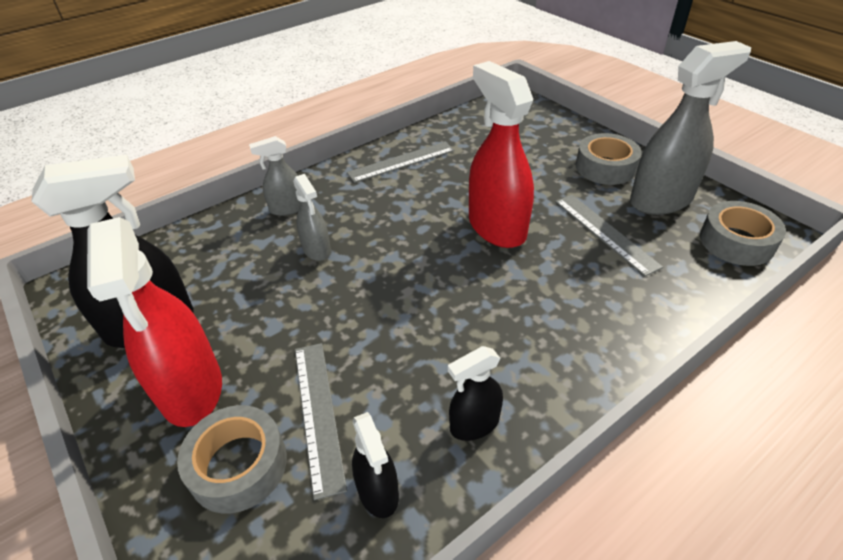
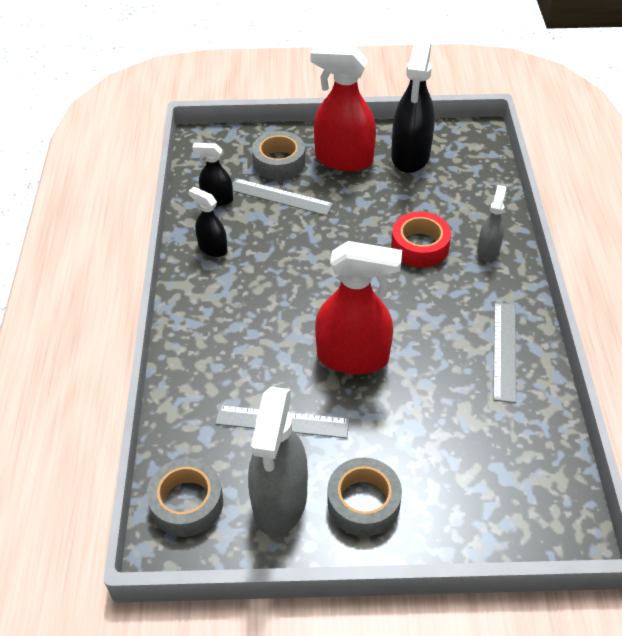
camera: 125 degrees right, 5 degrees up
grey spray bottle [293,174,331,261] -> red tape [391,212,451,268]
black spray bottle [448,346,503,441] -> black spray bottle turned 60 degrees counterclockwise [189,187,227,257]

